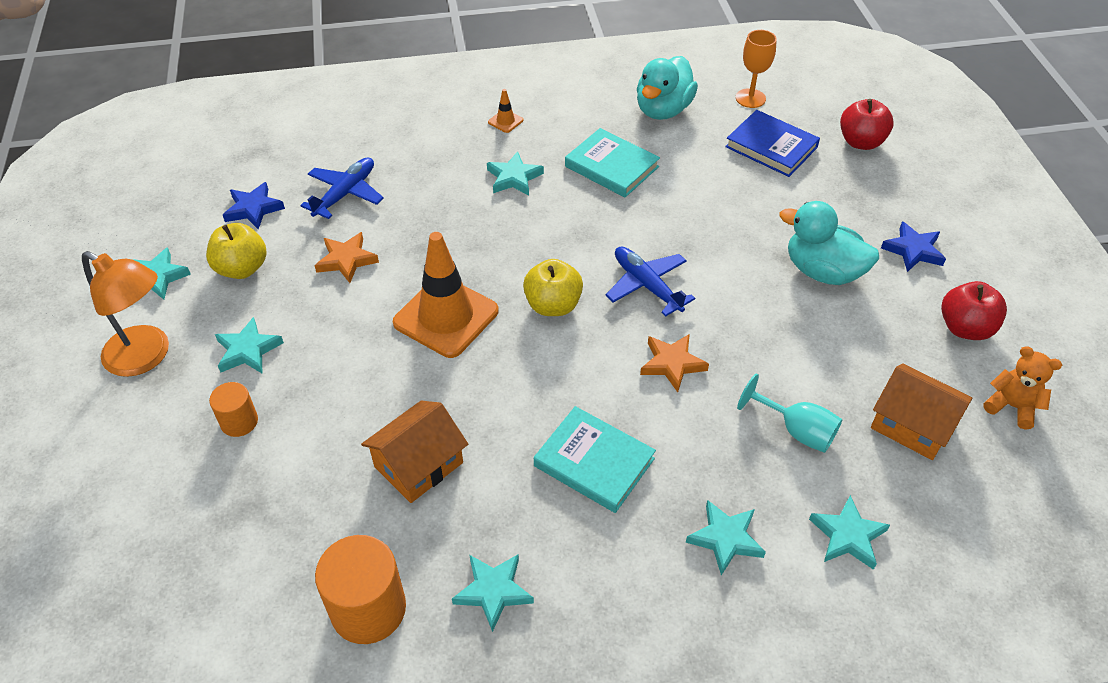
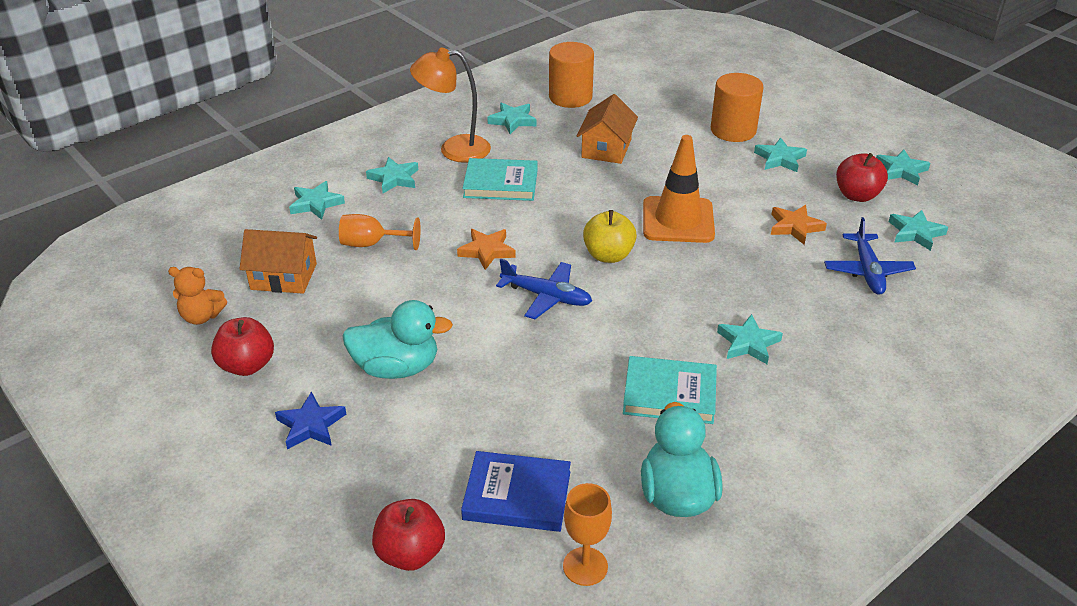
camera: 150 degrees right, 10 degrees down
orange lamp [82,251,169,377] -> orange lamp moved to [410,48,491,163]
yellow apple [206,223,267,279] -> red apple [836,153,888,202]
orange cylinder [209,382,258,437] -> orange cylinder [711,73,764,142], size x1.76
blue star [223,182,285,229] -> turquoise star [889,210,948,251]
orange traffic cone [488,89,523,133] -> none
turquoise goblet [737,374,842,453] -> orange goblet [339,214,421,250]

